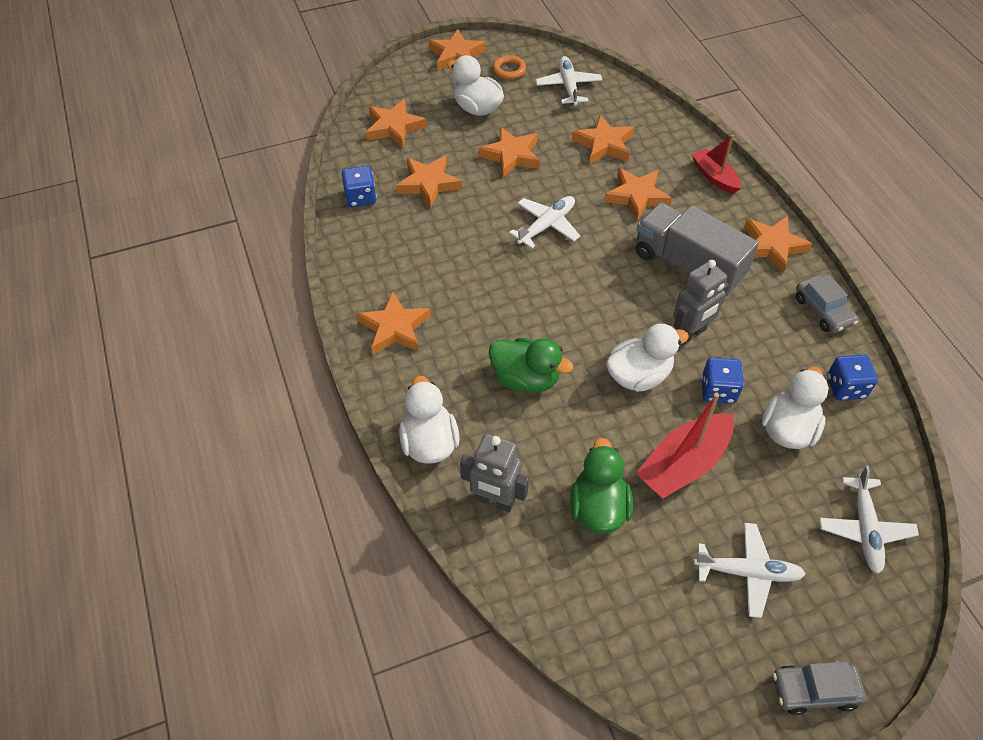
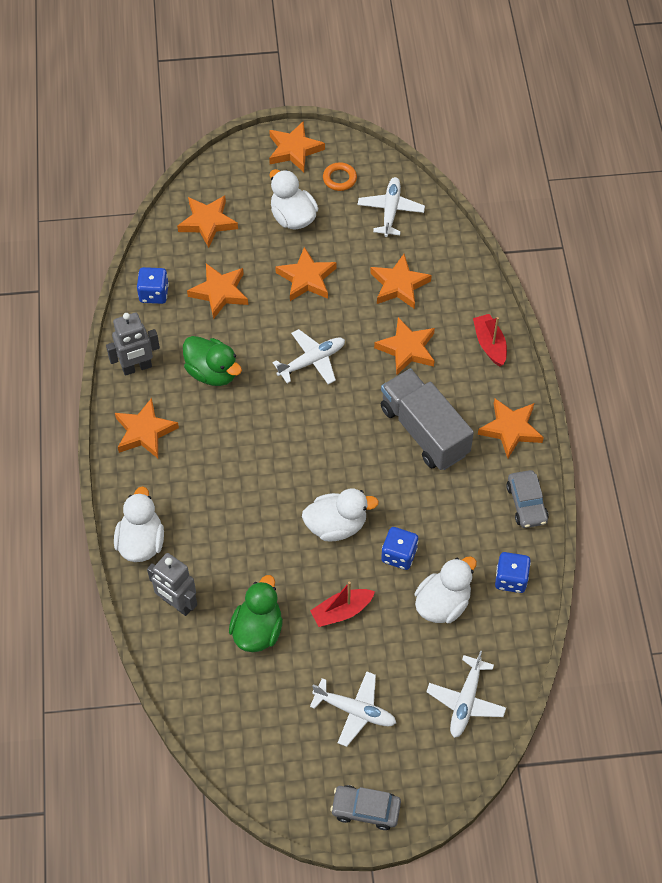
camera: 15 degrees right, 5 degrees up
green duck [489,338,573,393] -> green duck moved to [183,336,242,386]
red boat [636,392,734,499] -> red boat [310,582,375,627], size x0.64
grey robot [673,260,729,345] -> grey robot moved to [106,313,160,376]

